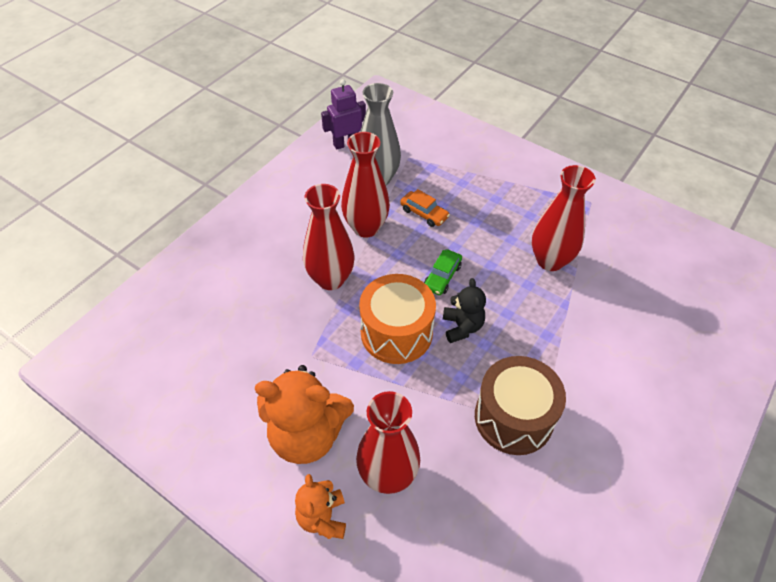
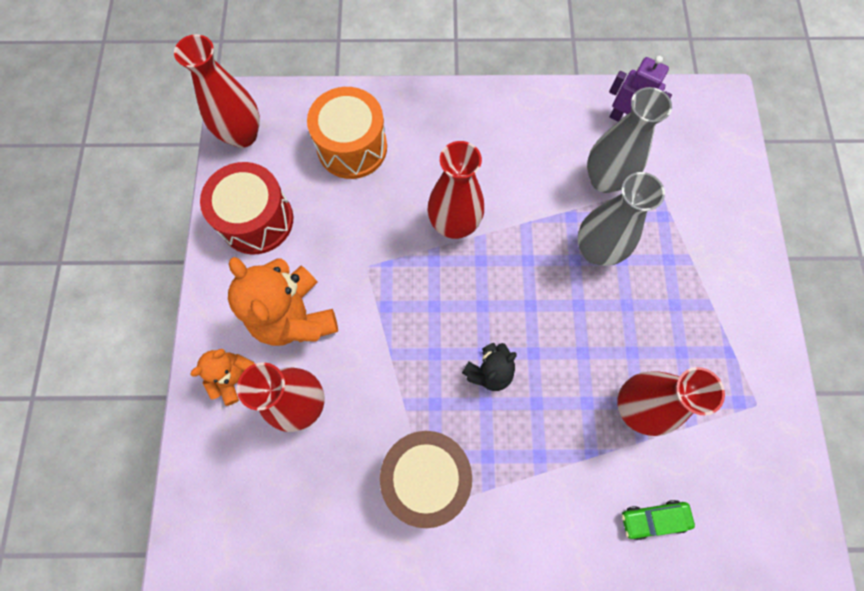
camera: 55 degrees right, 20 degrees up
red vase [341,132,390,238] -> red vase moved to [174,34,260,148]
orange drum [359,274,436,364] -> orange drum moved to [307,87,387,179]
orange car [400,189,450,227] -> grey vase [578,172,665,266]
green car [424,249,462,295] -> green car moved to [622,500,695,540]
none -> red drum [200,162,293,255]

